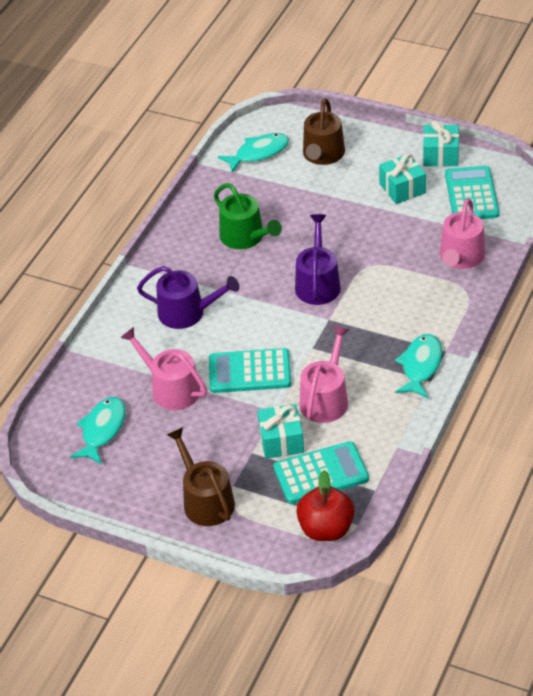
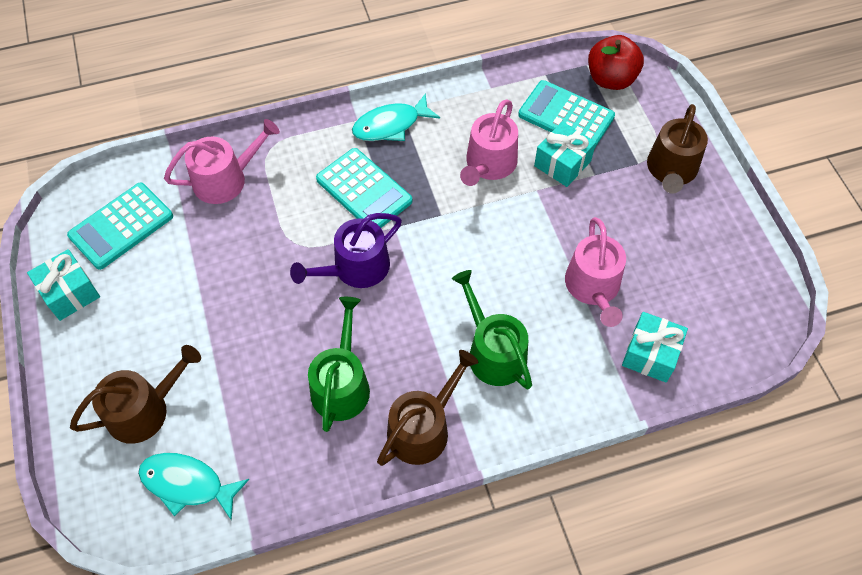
camera: 135 degrees left, 15 degrees up
turquoise fish [70,397,126,465] -> none
purple watering can [137,266,239,329] -> green watering can [452,270,532,389]
turquoise calculator [209,348,291,393] -> turquoise calculator moved to [316,148,412,228]
pink watering can [300,326,350,423] -> pink watering can turned 45 degrees counterclockwise [460,100,518,186]
turquoise gift [379,153,426,204] -> turquoise gift moved to [622,312,688,383]
none -> brown watering can [377,350,478,466]

